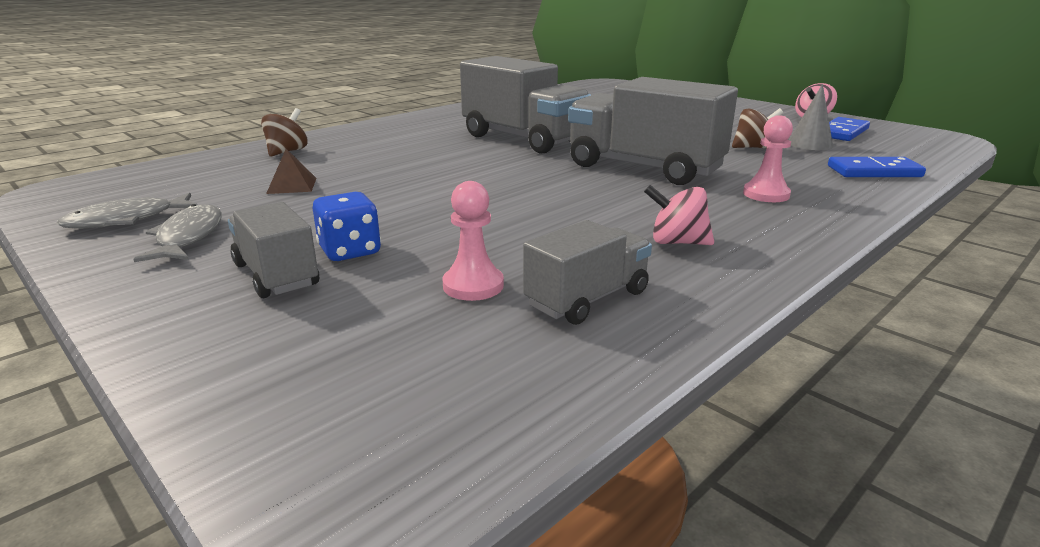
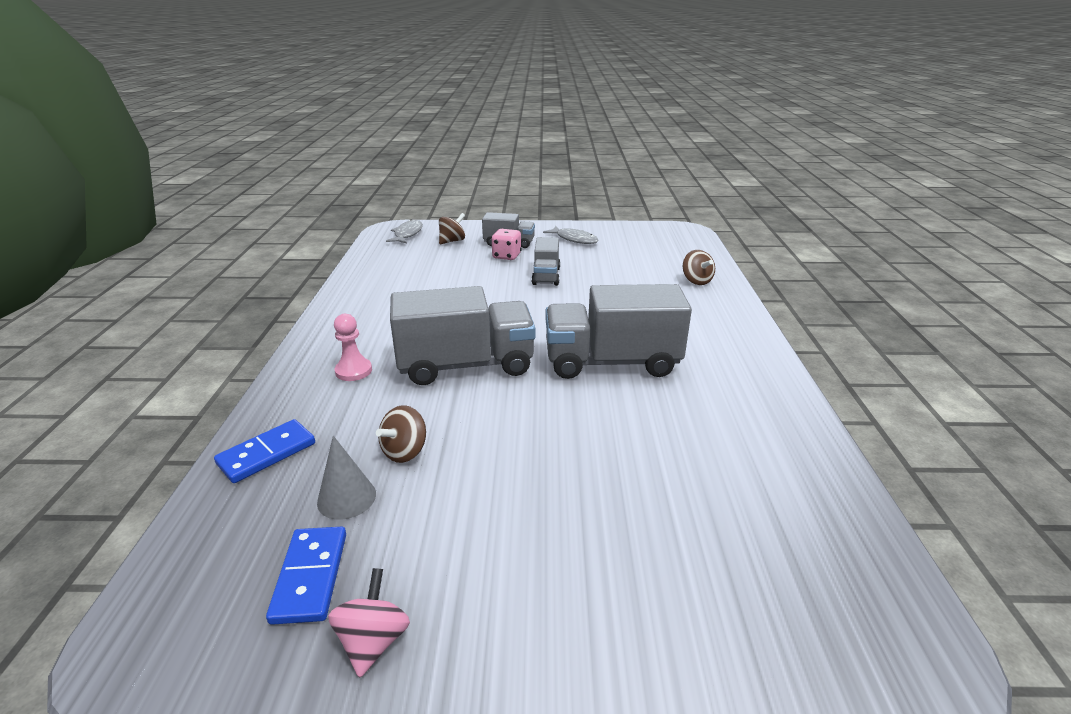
camera: 135 degrees right, 5 degrees up
grey fish [57,193,198,229] -> grey fish moved to [386,219,423,244]
brown pyramid [266,149,317,194] -> none
blue dice [313,192,381,261] -> pink dice [491,229,521,260]
pink pawn [443,181,504,301] -> none
grey truck [523,220,652,325] -> grey truck moved to [531,237,560,286]
pink spinning top [644,185,714,245] -> none
none -> brown spinning top [439,213,465,244]

